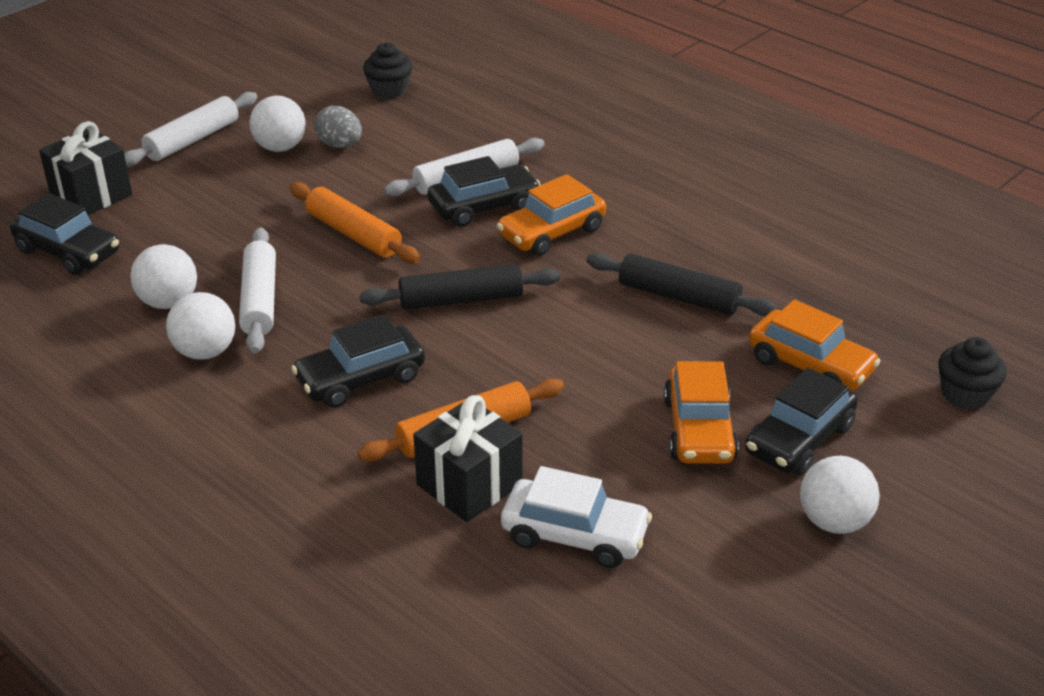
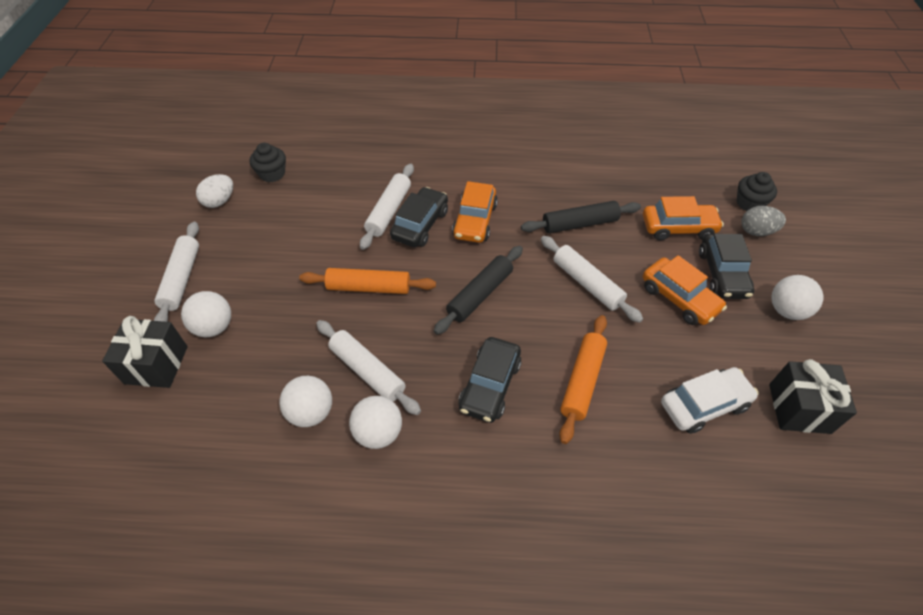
camera: 40 degrees left, 15 degrees up
black car [10,193,120,275] -> none
white ball [249,96,306,152] -> white ball moved to [181,291,231,337]
grey egg [314,106,362,148] -> grey egg moved to [741,206,786,236]
black gift [413,395,522,522] -> black gift moved to [769,359,857,434]
none -> white egg [196,174,233,208]
none -> white rolling pin [541,236,643,323]

